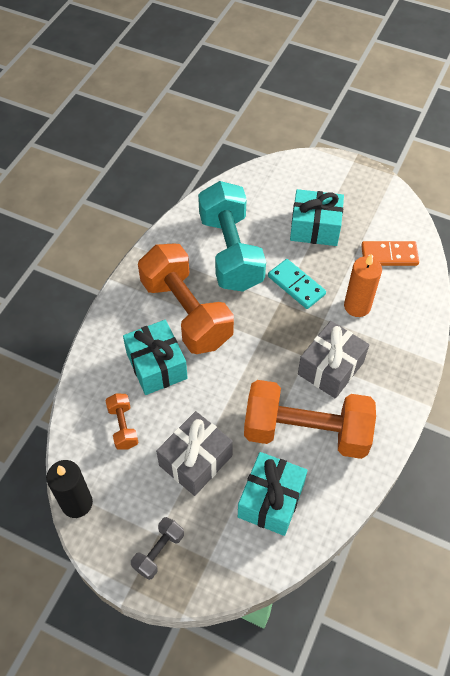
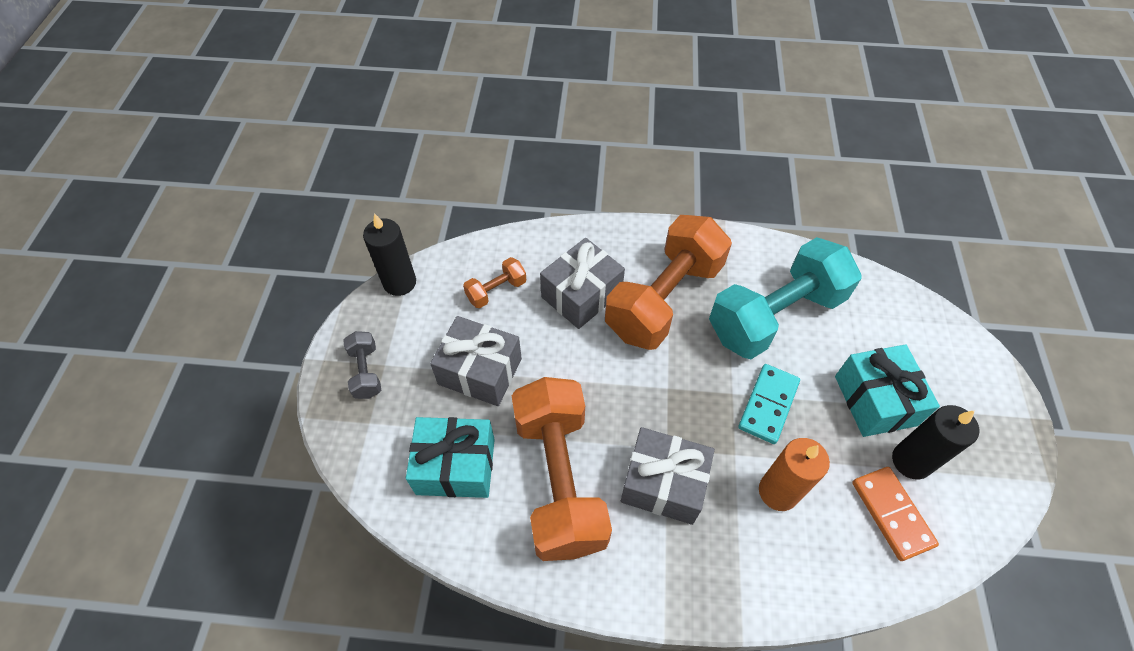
camera: 70 degrees right, 0 degrees up
turquoise gift [123,320,188,395] -> grey gift [540,238,625,329]
grey dumbbell [131,517,184,580] -> grey dumbbell turned 60 degrees clockwise [343,331,381,399]
none -> black candle [892,405,979,480]

